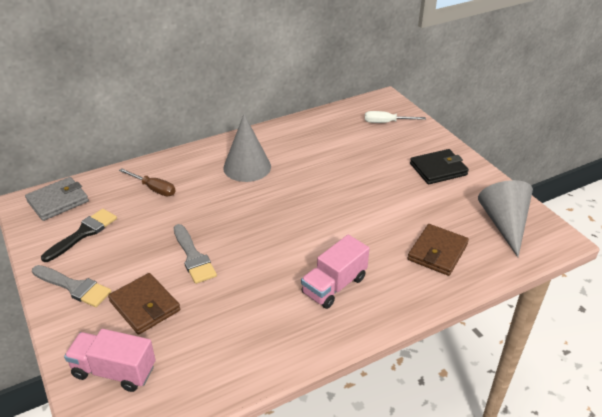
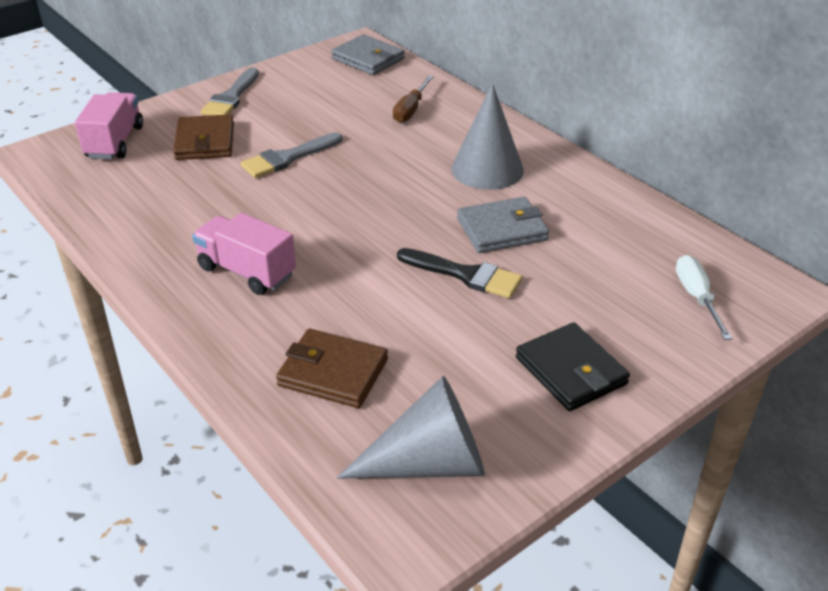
camera: 80 degrees right, 0 degrees up
black brush [41,209,117,262] -> black brush moved to [397,248,522,298]
brown wallet [108,273,180,335] -> brown wallet turned 45 degrees counterclockwise [173,114,234,160]
none -> grey wallet [457,197,549,253]

